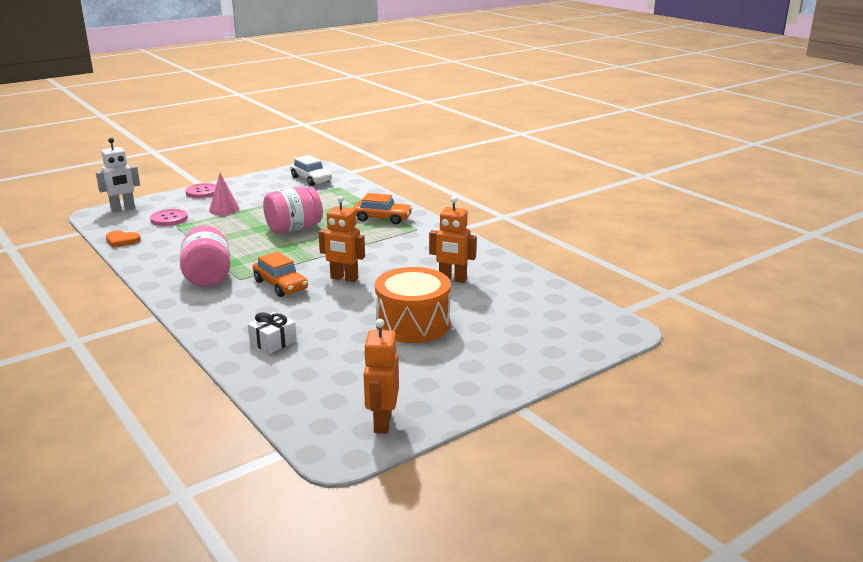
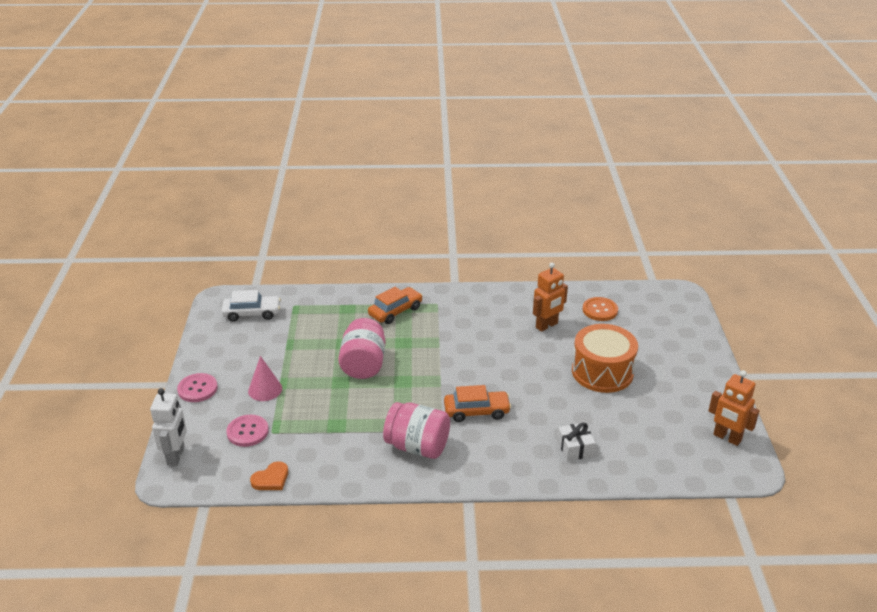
camera: 55 degrees left, 10 degrees up
orange robot [318,196,365,282] -> none
none -> orange button [583,297,618,321]

